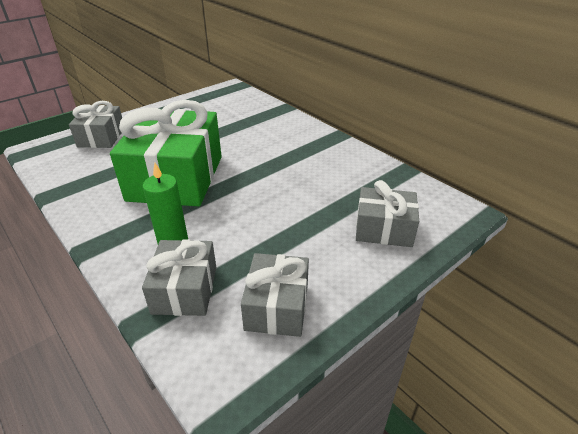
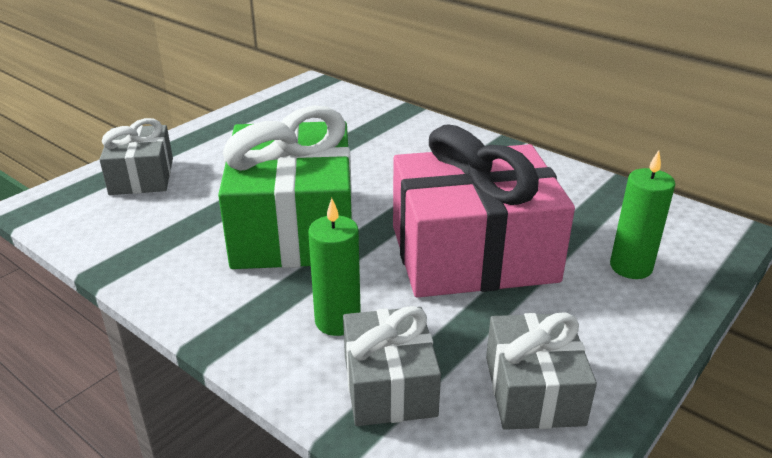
camera: 10 degrees left, 5 degrees down
grey gift [356,180,419,247] -> green candle [610,150,675,279]
none -> pink gift [393,124,575,298]

